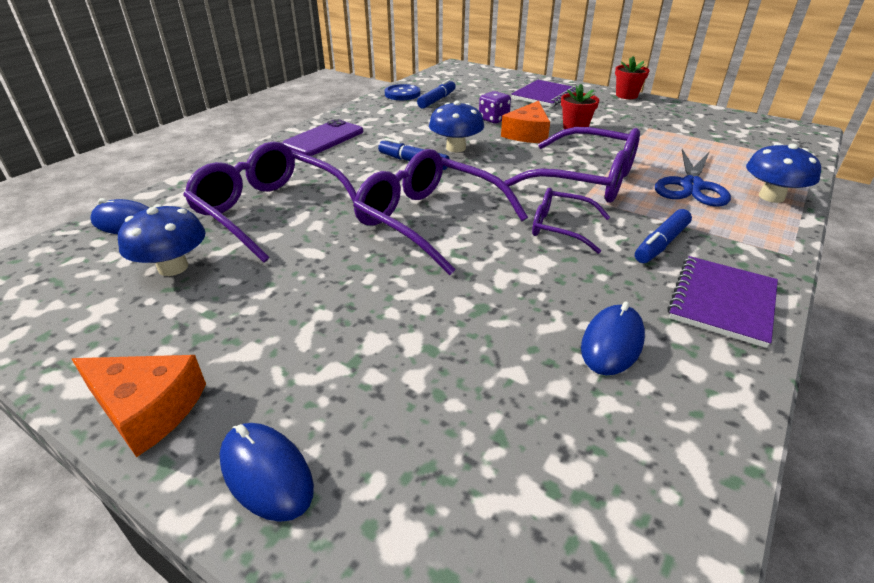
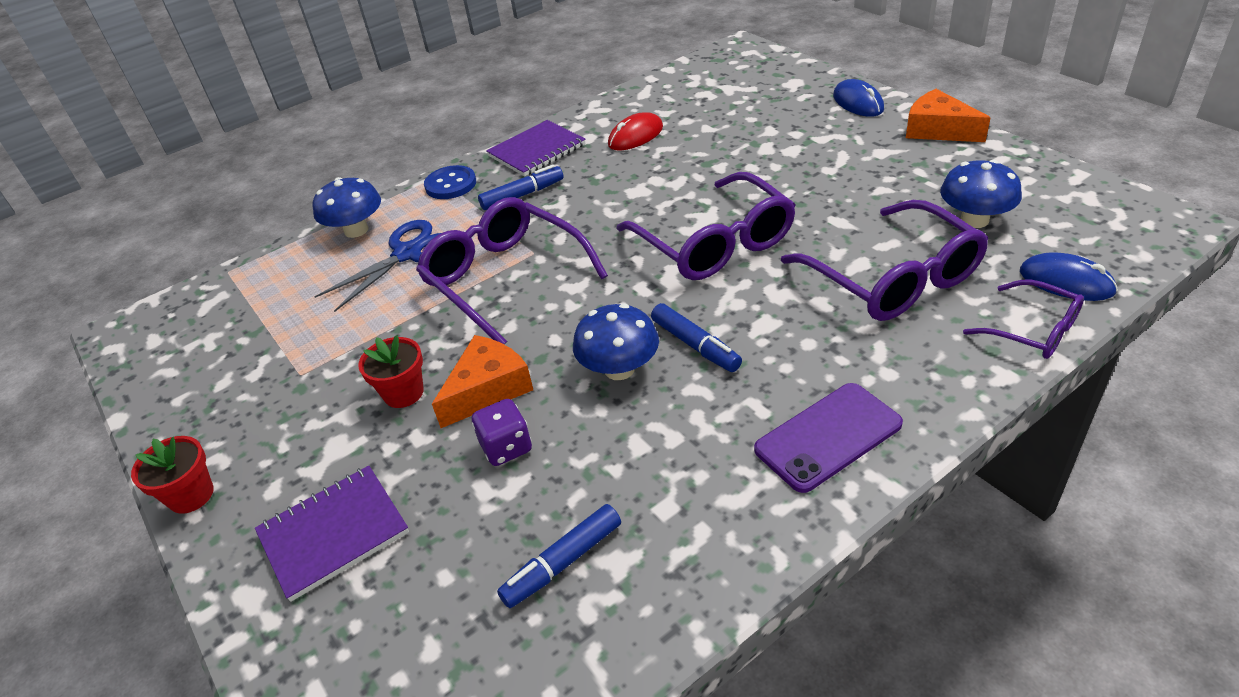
camera: 155 degrees left, 5 degrees up
blue button [385,84,420,100] -> blue button moved to [424,165,476,199]
purple glasses [532,188,610,254] -> purple glasses moved to [963,280,1084,359]
blue mouse [581,301,645,375] -> red mouse [608,112,663,150]

